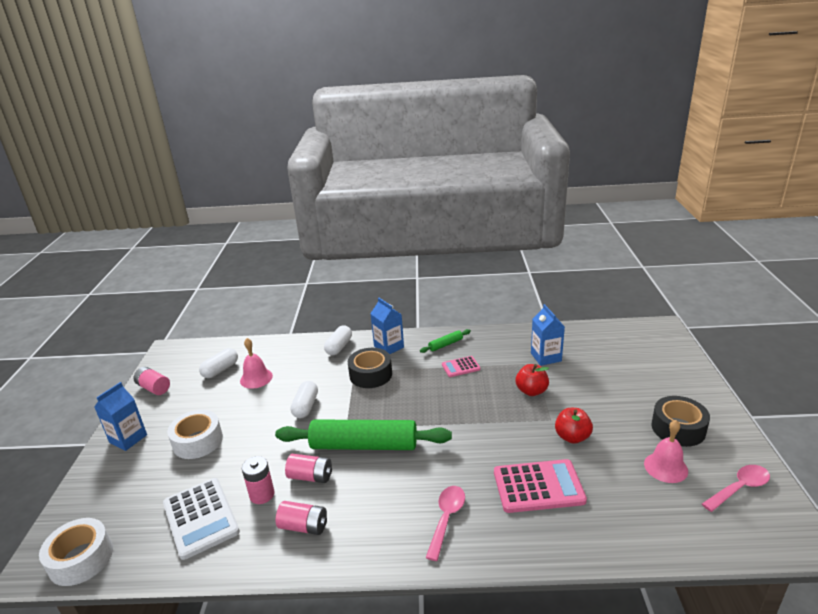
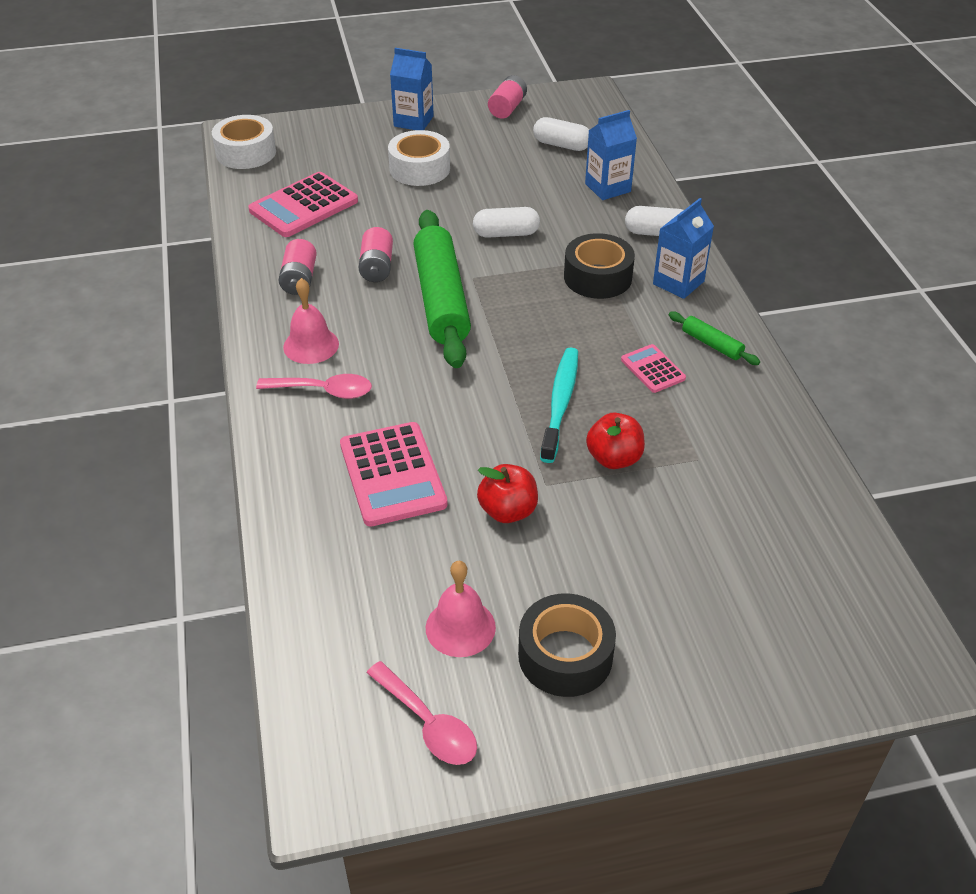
camera: 75 degrees right, 15 degrees up
white calculator [163,478,240,560] -> pink calculator [248,172,358,237]
pink bell [240,338,273,389] -> pink bell moved to [283,278,339,364]
pink battery [242,456,275,504] -> none
blue carton [531,304,565,366] -> blue carton moved to [585,110,637,200]
none -> turquoise toothbrush [540,347,578,463]

